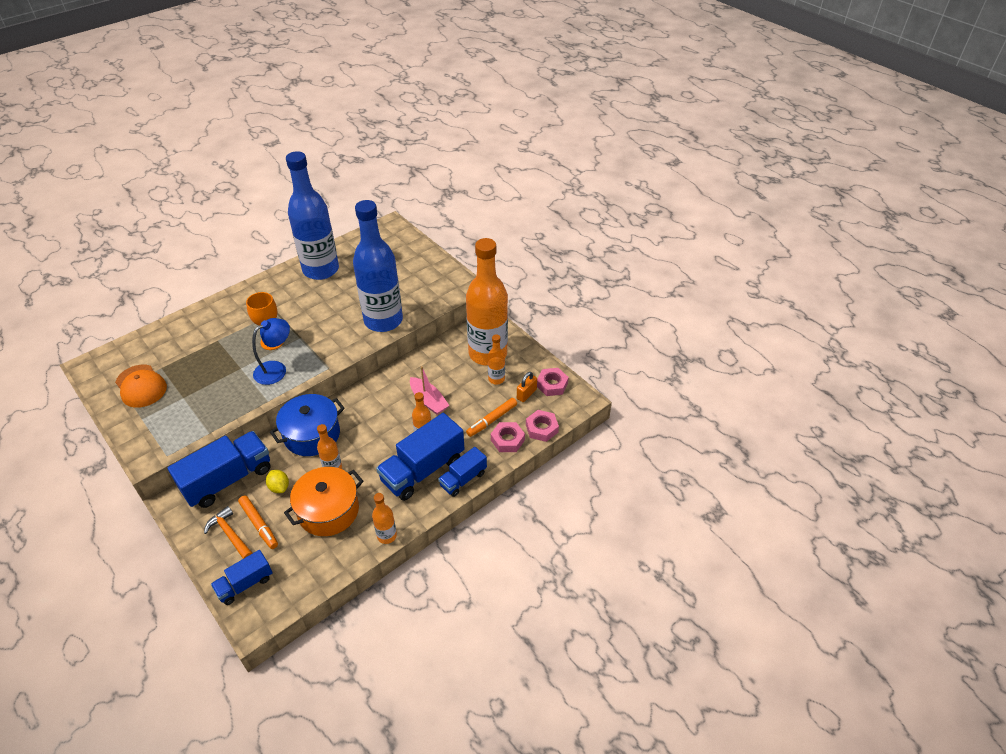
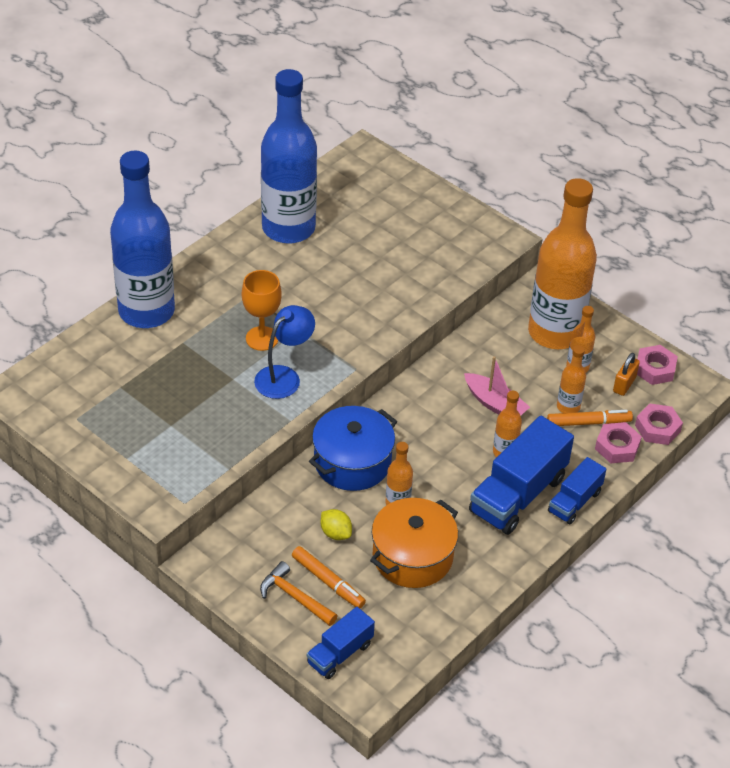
camera: 10 degrees left, 0 degrees up
orange cap [115,365,167,408] -> none
blue truck [168,431,271,508] -> none
blue bottle [353,200,403,332] -> blue bottle moved to [110,151,175,328]
orange bottle [372,493,397,544] -> orange bottle moved to [557,345,586,413]
orange marker [466,398,517,437] -> orange marker turned 135 degrees counterclockwise [547,410,633,426]

